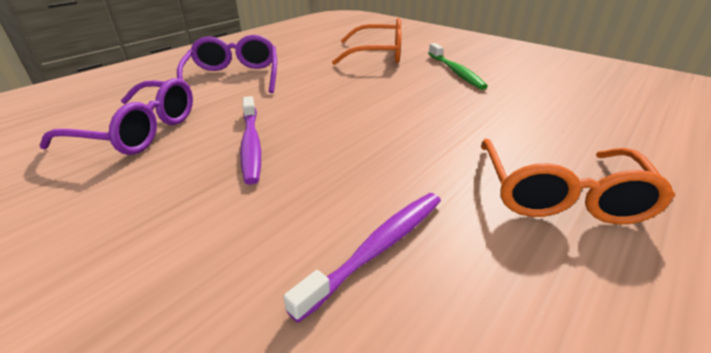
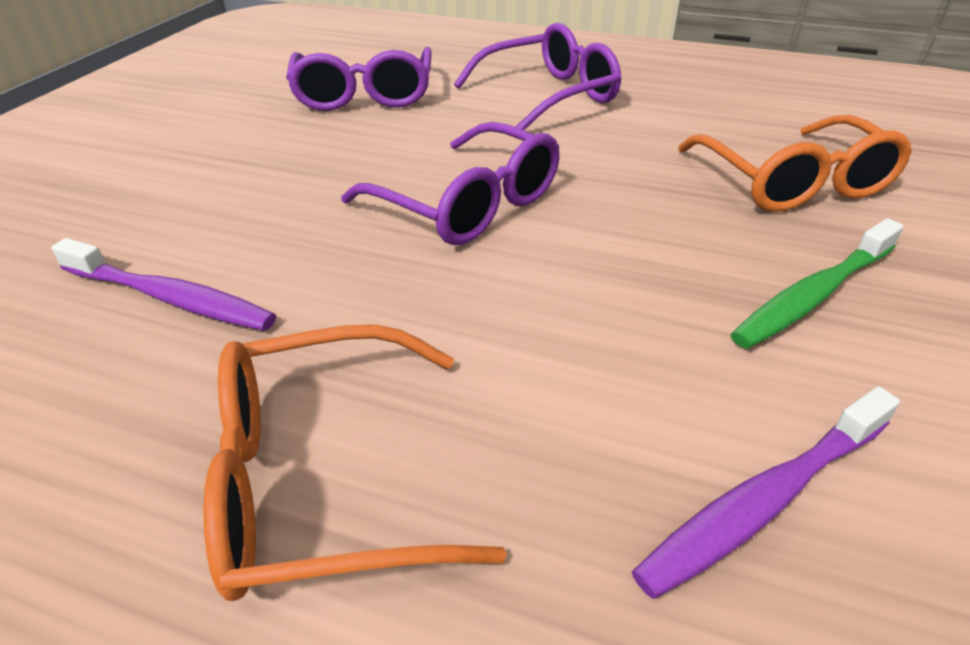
camera: 70 degrees right, 5 degrees up
purple toothbrush [240,96,261,185] -> purple toothbrush moved to [632,387,900,599]
none -> purple glasses [341,122,560,245]

